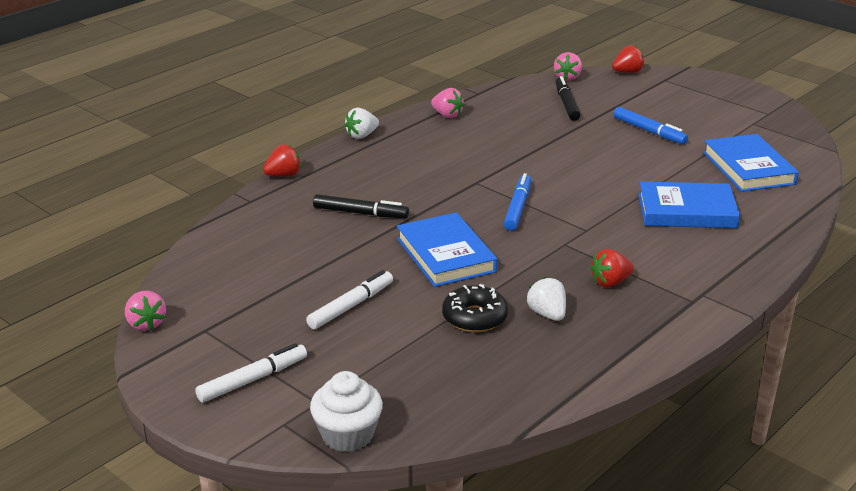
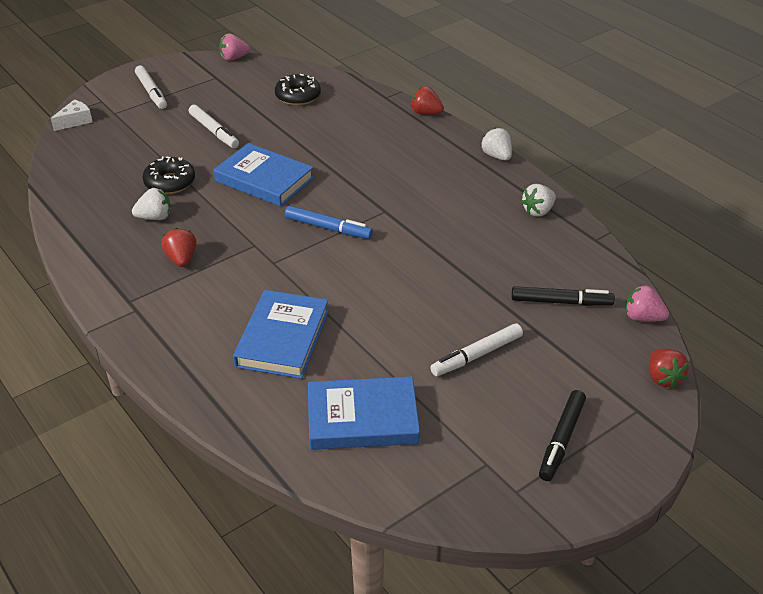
camera: 100 degrees right, 10 degrees up
red strawberry [263,144,301,176] -> red strawberry turned 135 degrees clockwise [411,86,444,115]
white cupcake [310,371,383,452] -> white cheese [51,100,92,131]
black marker [313,194,409,218] -> black marker moved to [539,390,586,481]
blue book [397,213,498,287] -> blue book turned 45 degrees clockwise [214,143,314,207]
pink strawberry [431,88,464,118] -> white strawberry [521,184,556,217]
blue marker [614,107,688,144] -> white marker [430,323,523,376]
none -> black donut [275,74,321,106]

